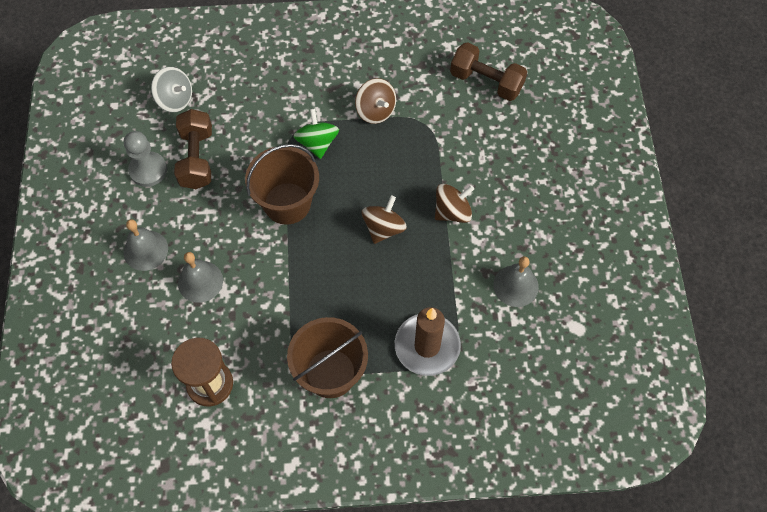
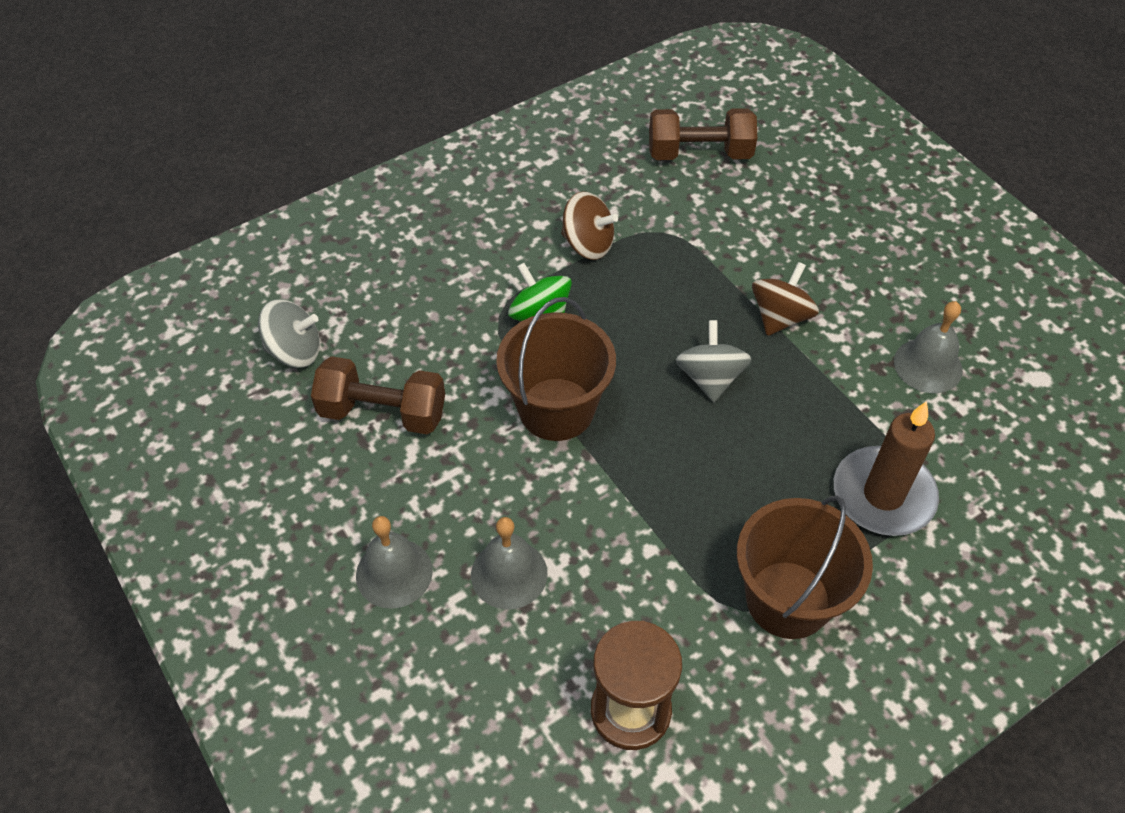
camera: 30 degrees left, 10 degrees down
grey pawn [124,131,167,187] -> none
brown dumbbell [174,109,212,189] -> brown dumbbell turned 45 degrees counterclockwise [311,356,445,434]
brown spinning top [362,195,407,244] -> grey spinning top [676,320,752,402]

